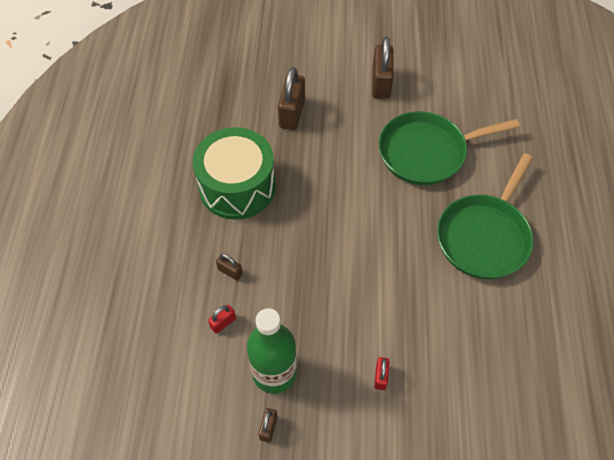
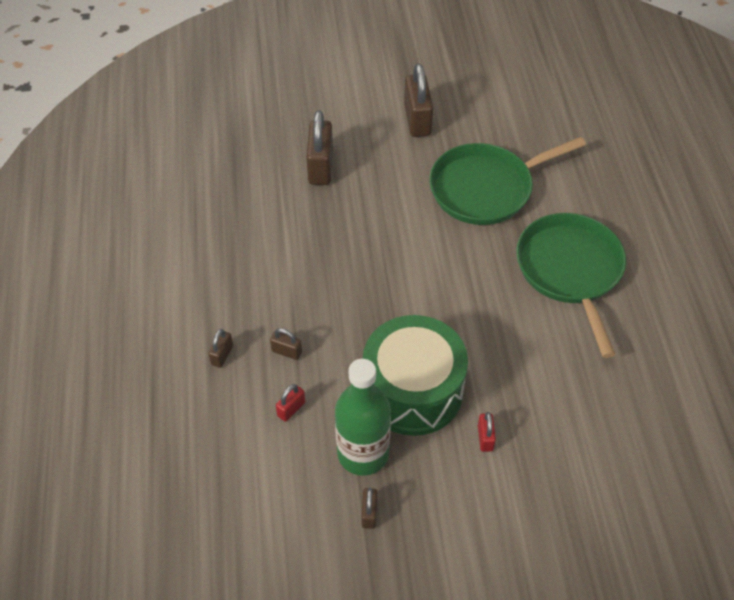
camera: 10 degrees left, 5 degrees down
green drum [193,127,276,220] -> green drum moved to [363,315,468,436]
green pan [437,153,534,279] -> green pan turned 150 degrees clockwise [516,213,626,358]
none -> brown padlock [208,329,233,368]

